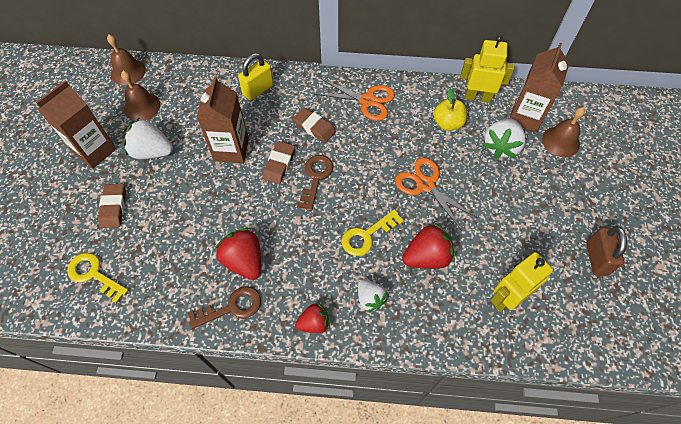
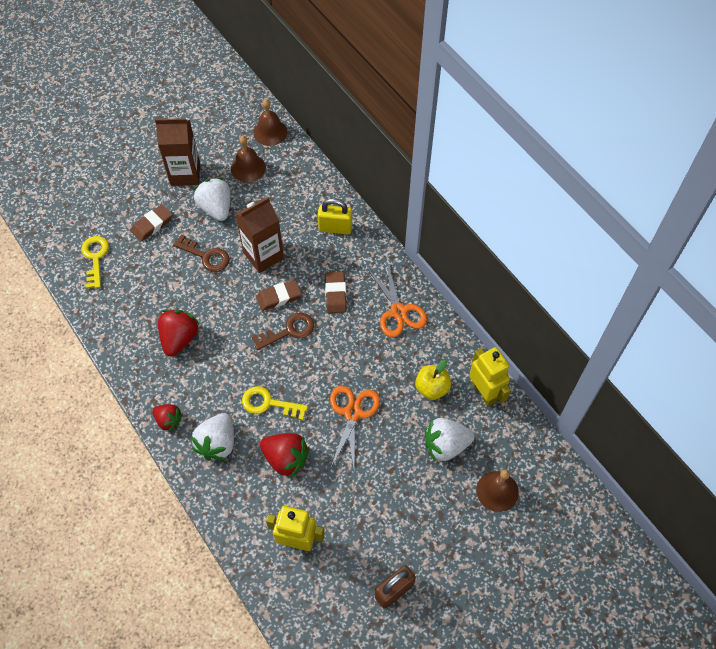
camera: 50 degrees right, 0 degrees up
brown key [188,286,261,329] -> brown key moved to [173,234,229,272]
white strawberry [358,279,388,312] -> white strawberry [191,413,234,461], size x1.57
brown carton [509,43,570,132] -> none

